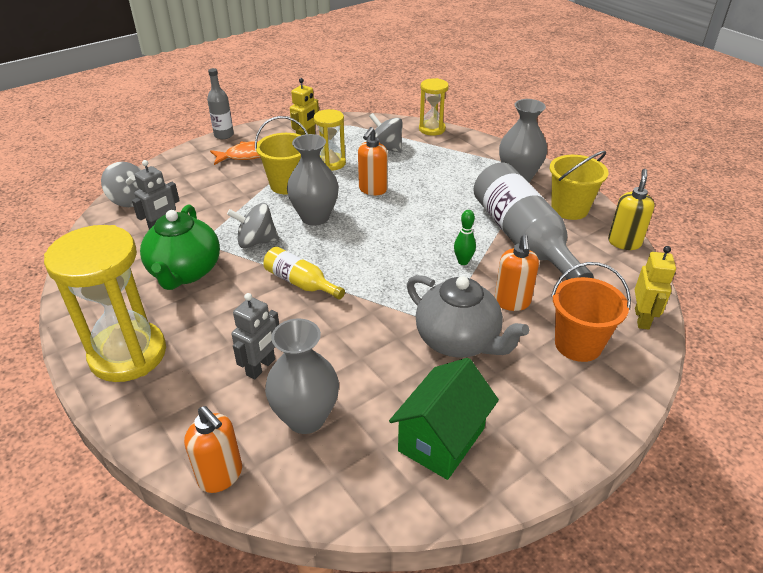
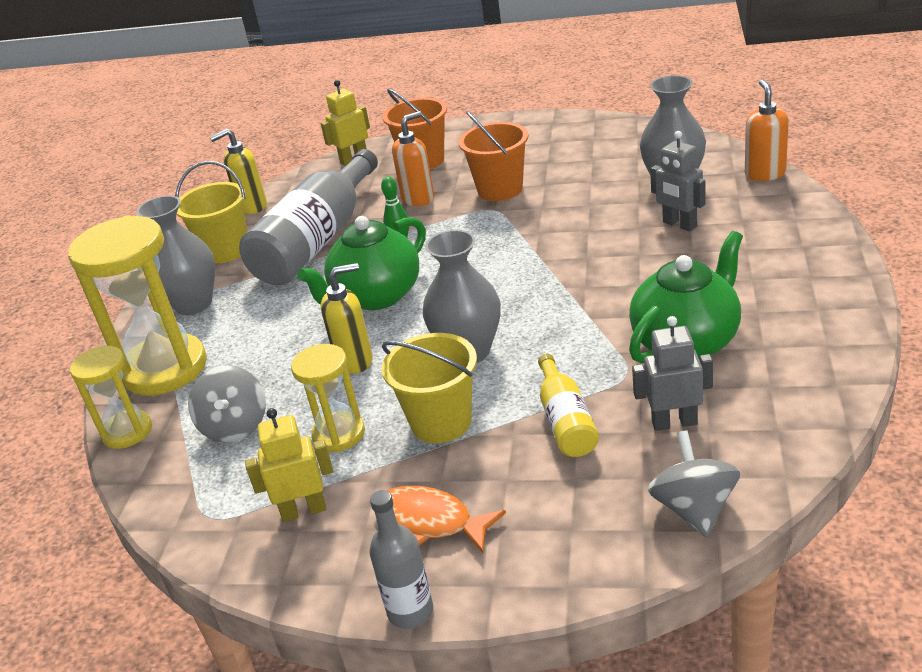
camera: 130 degrees left, 5 degrees down
yellow hourglass [44,225,166,382] -> yellow hourglass moved to [68,215,207,395]
grey spinning top [227,203,279,248] -> none
grey robot [231,293,279,379] -> grey robot turned 120 degrees counterclockwise [650,131,705,232]
yellow bottle [263,247,345,299] -> yellow bottle moved to [538,354,599,457]
orange soap dispenser [358,127,388,195] -> yellow soap dispenser [321,263,373,374]
green house [389,358,499,480] -> none
grey teapot [407,275,529,358] -> orange bucket [459,111,528,201]
none -> green teapot [297,216,426,310]

